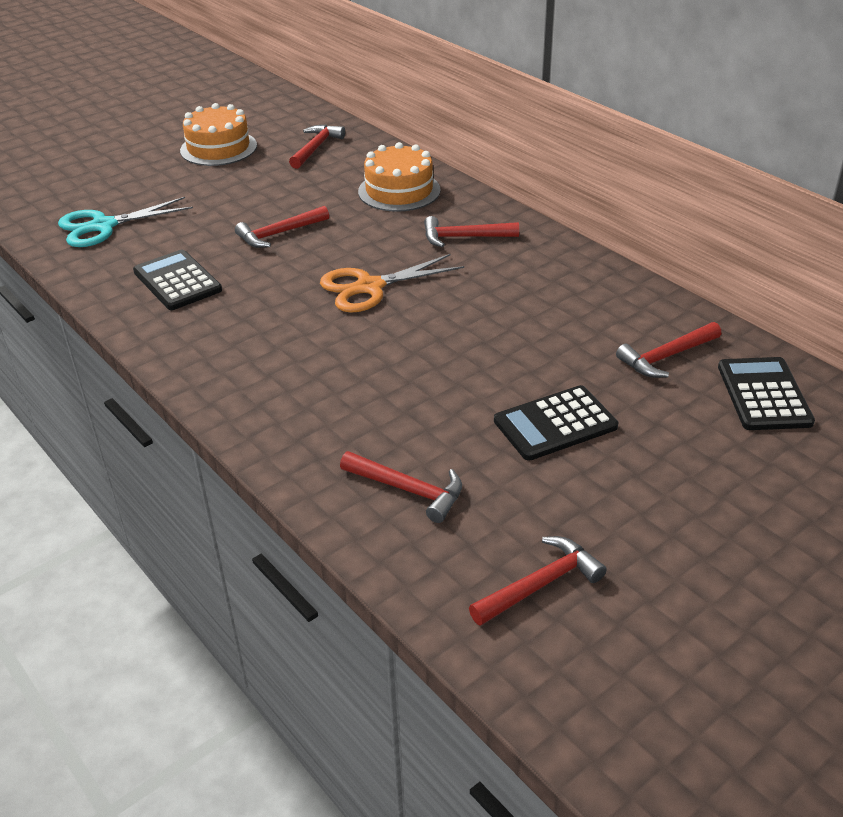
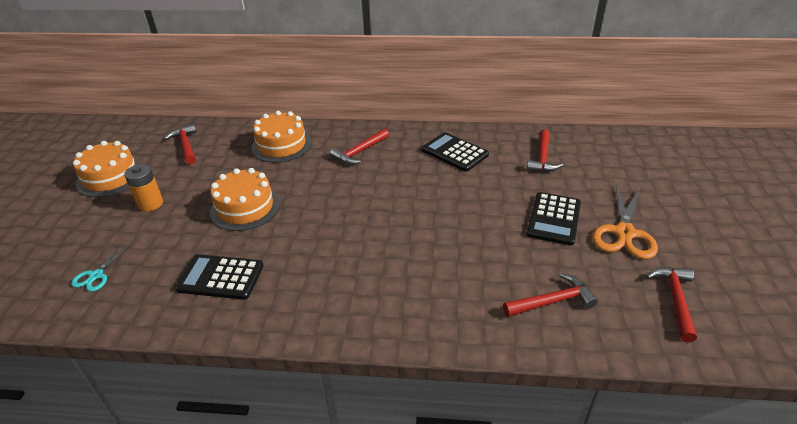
camera: 45 degrees left, 0 degrees up
turquoise scissors [58,197,193,247] -> turquoise scissors [71,244,131,292], size x0.55
red hammer [235,206,329,248] -> orange cake [210,168,280,231]
orange scissors [320,254,464,313] -> orange scissors moved to [592,185,658,259]
black calculator [718,357,815,430] -> black calculator moved to [422,132,489,172]
none -> orange battery [124,164,163,212]

